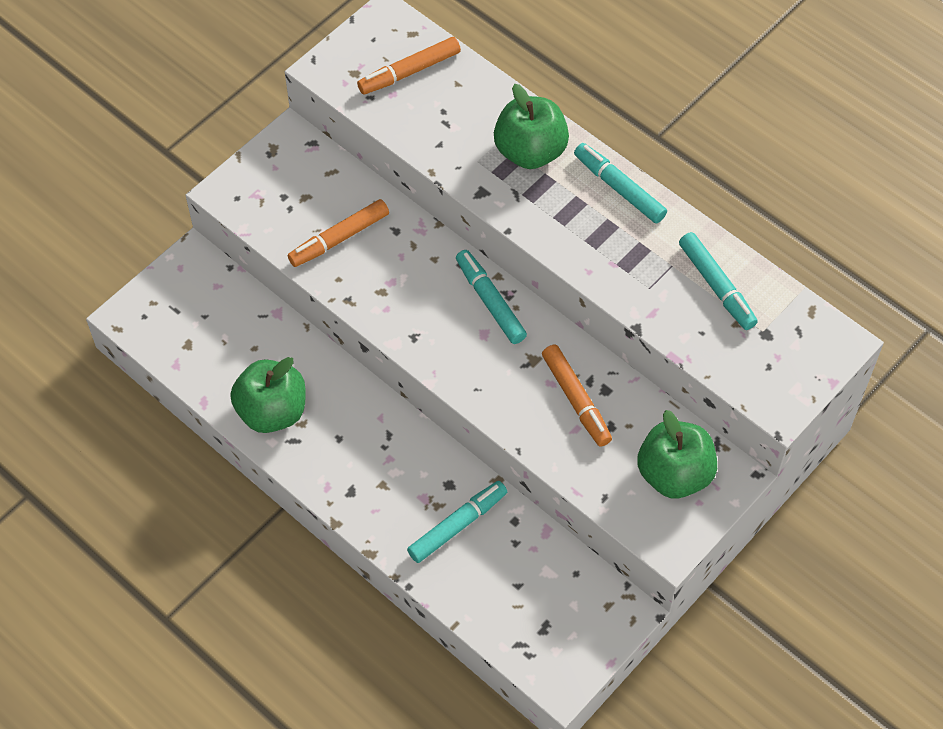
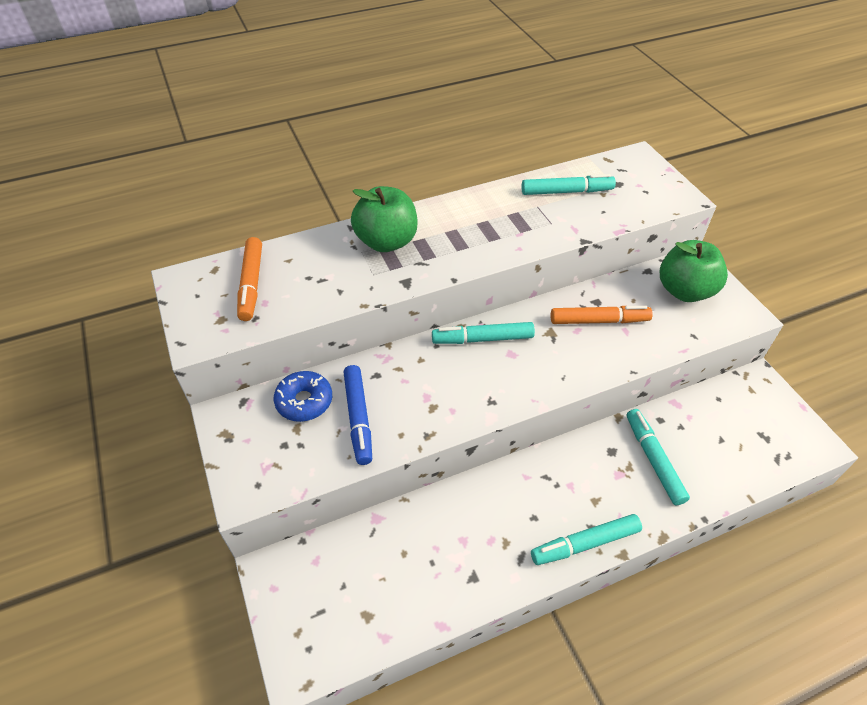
camera: 65 degrees left, 10 degrees down
green apple [230,357,306,433] -> none
orange marker [288,199,389,267] -> blue marker [344,365,372,465]
turquoise marker [574,143,667,224] -> turquoise marker moved to [531,514,642,565]
none -> blue donut [274,371,332,422]

